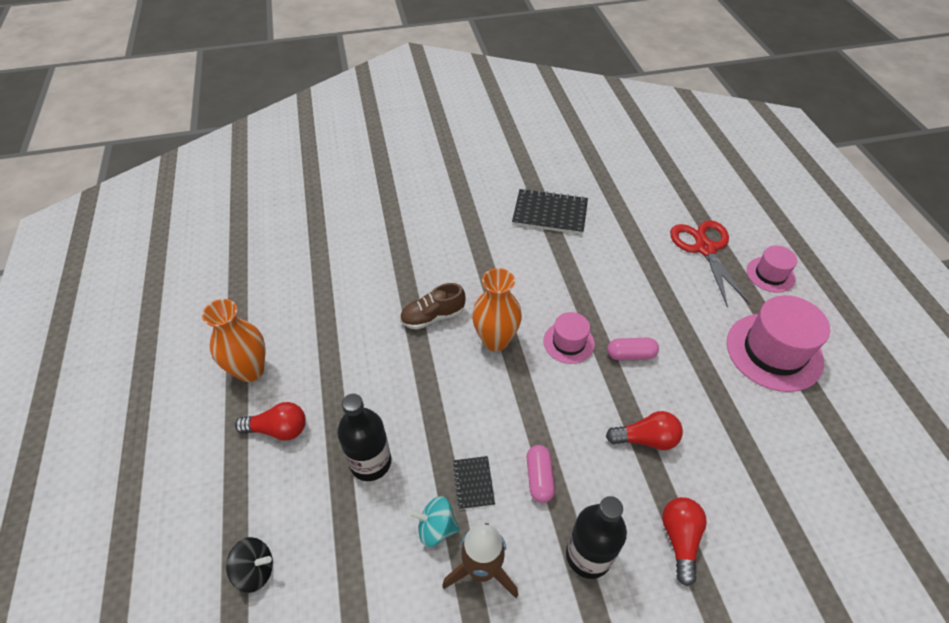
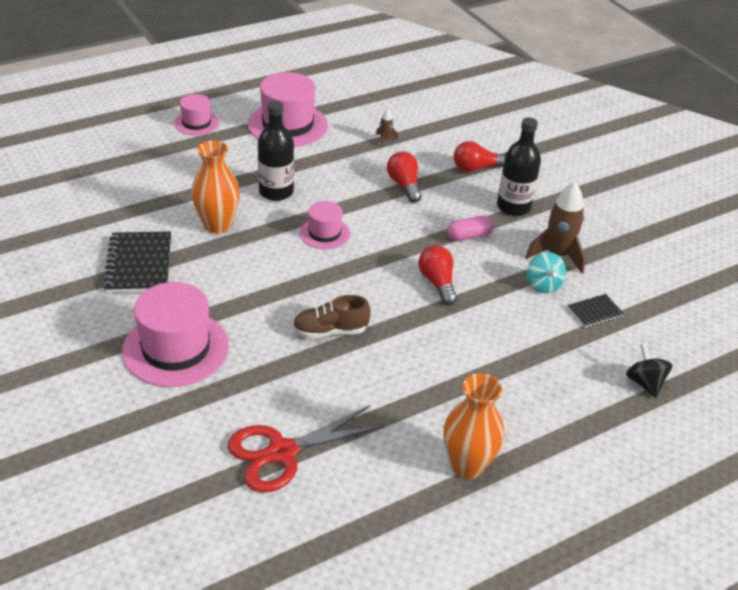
camera: 110 degrees left, 10 degrees down
red light bulb [235,402,306,441] -> red light bulb moved to [418,245,457,305]
black bottle [337,394,391,481] -> black bottle moved to [258,101,294,201]
brown shoe [400,283,466,330] -> brown shoe turned 120 degrees clockwise [293,295,371,339]
black notebook [453,456,495,510] -> black notebook moved to [568,294,624,328]
orange vase [472,268,522,351] -> orange vase moved to [191,140,240,234]
pink capsule [607,338,659,360] -> none
red scissors [670,220,751,308] -> red scissors moved to [227,405,385,493]
none -> pink hat [122,282,229,387]
none -> brown rocket [376,109,398,147]

